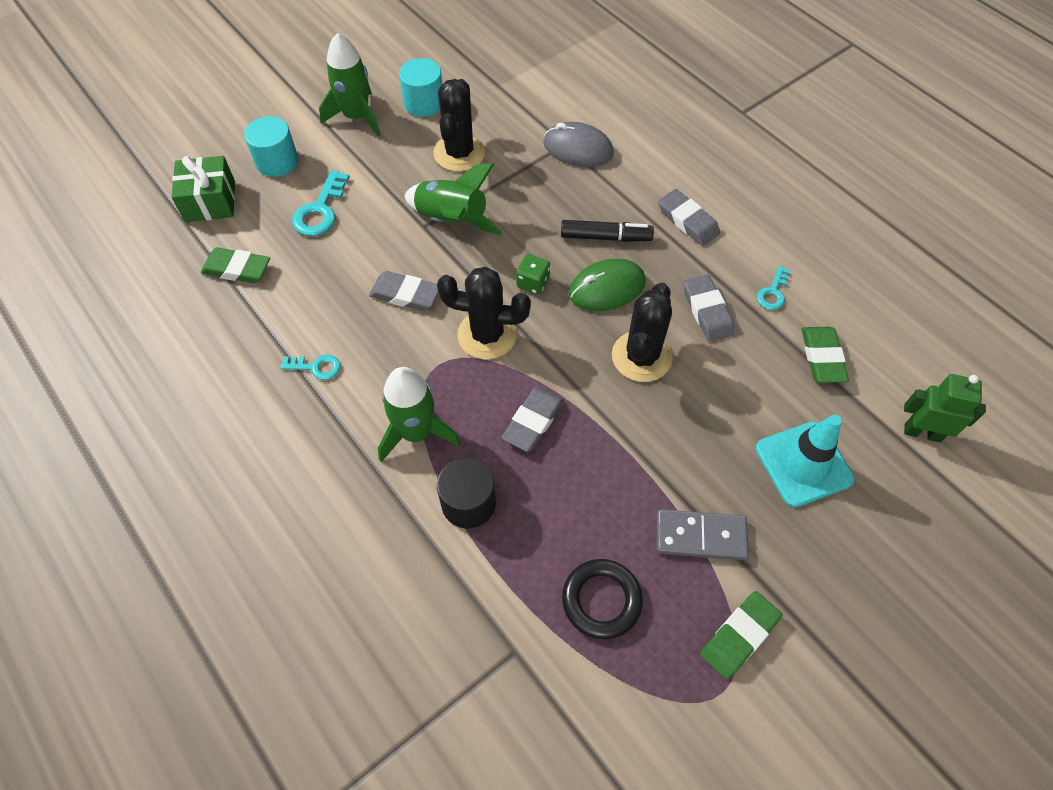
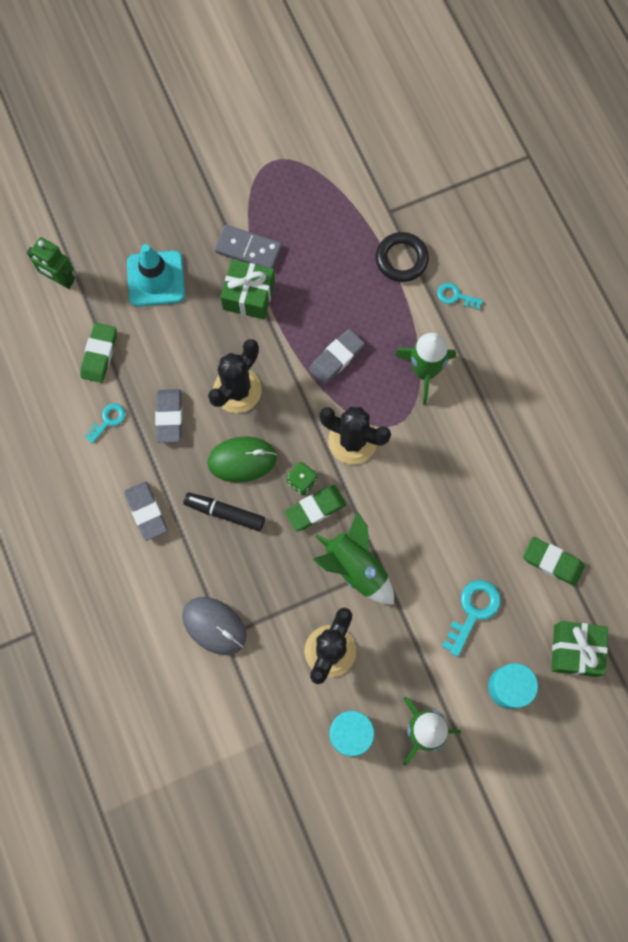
camera: 165 degrees left, 15 degrees up
turquoise key [280,355,340,380] -> turquoise key moved to [437,283,483,310]
grey eraser [369,271,438,311] -> none
black cylinder [437,458,496,529] -> none
black ring [562,559,643,639] -> black ring moved to [376,232,429,282]
green eraser [700,591,782,679] -> green eraser moved to [284,485,347,531]
none -> green gift [220,259,275,319]

